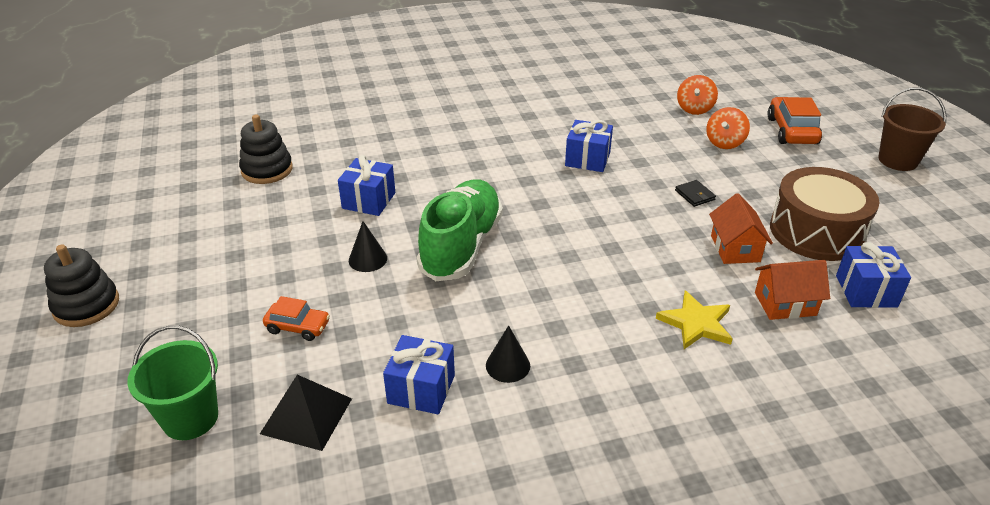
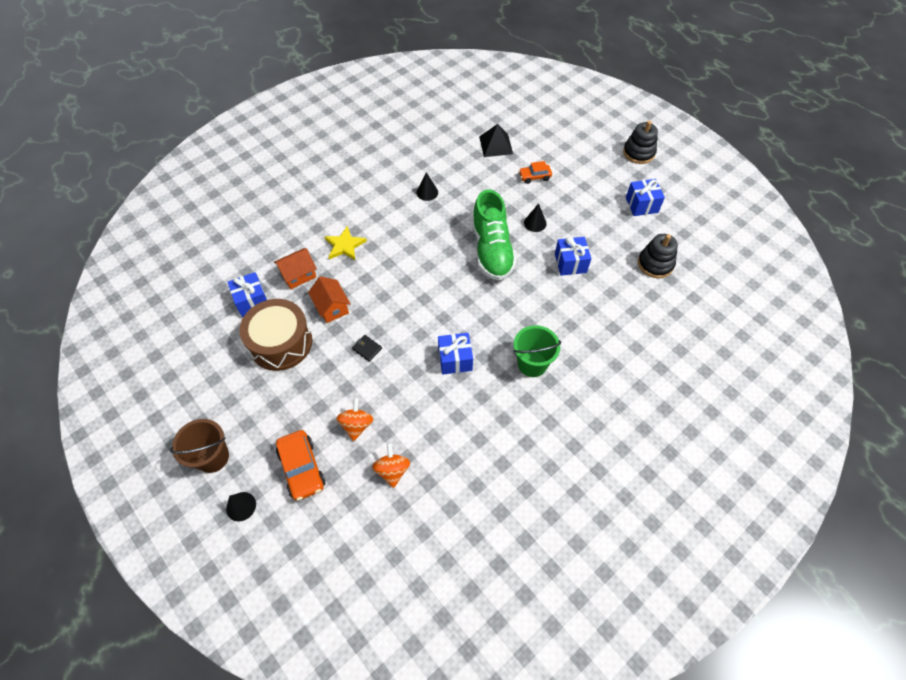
camera: 155 degrees right, 20 degrees up
green bucket [127,325,218,440] -> green bucket moved to [514,325,561,377]
blue gift [383,335,455,414] -> blue gift moved to [626,179,665,216]
none -> black cone [226,492,256,522]

